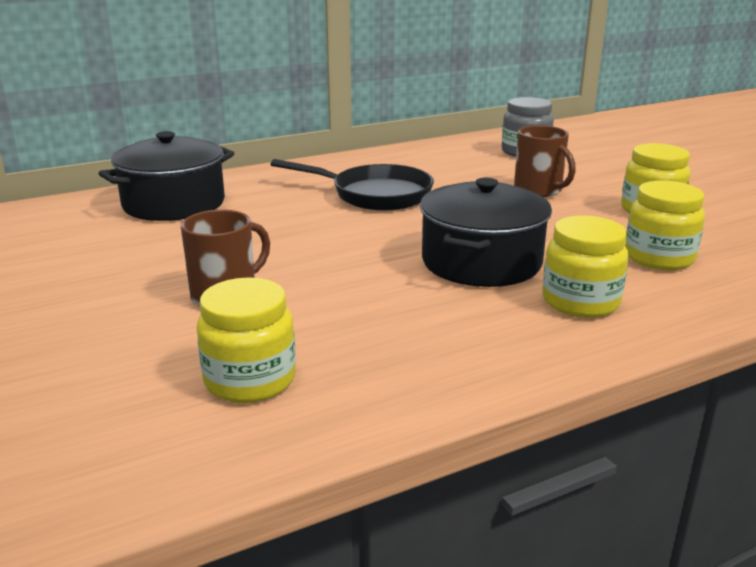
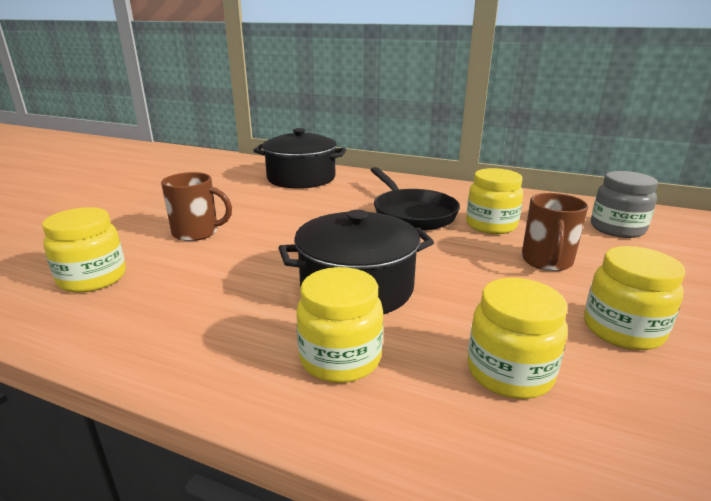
camera: 50 degrees right, 0 degrees up
none -> yellow jar [466,168,523,234]

